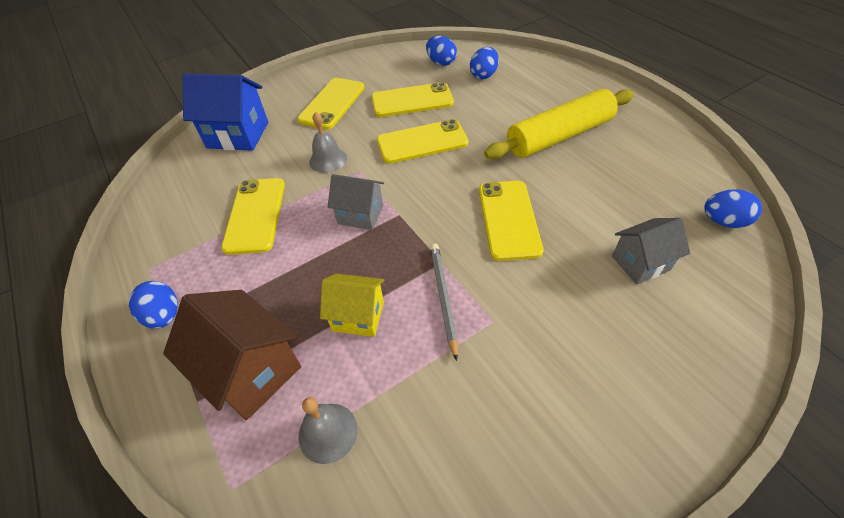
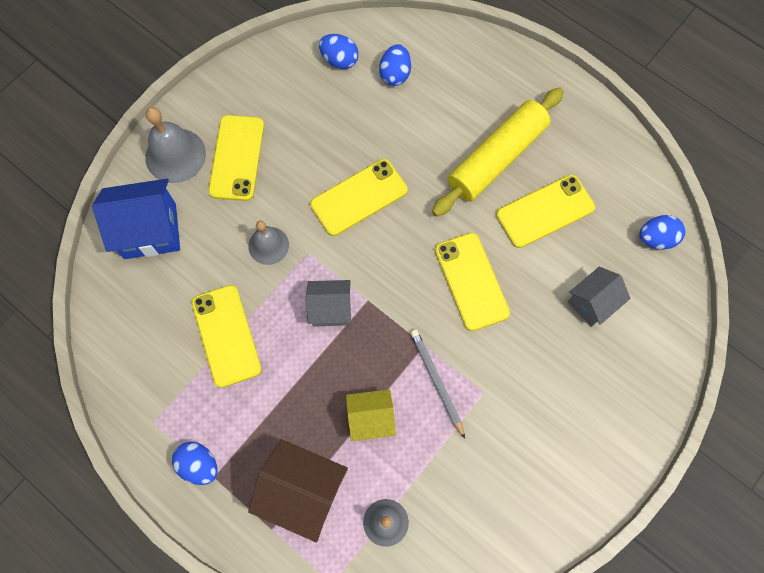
camera: 20 degrees left, 20 degrees up
yellow phone [371,82,454,117] -> yellow phone moved to [496,175,595,248]
none -> grey bell [145,107,206,183]

